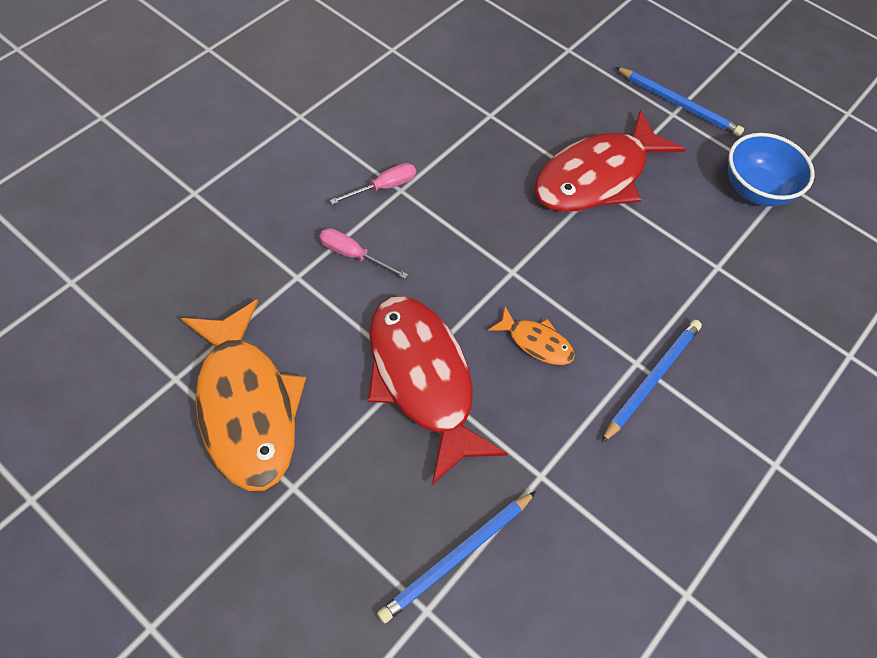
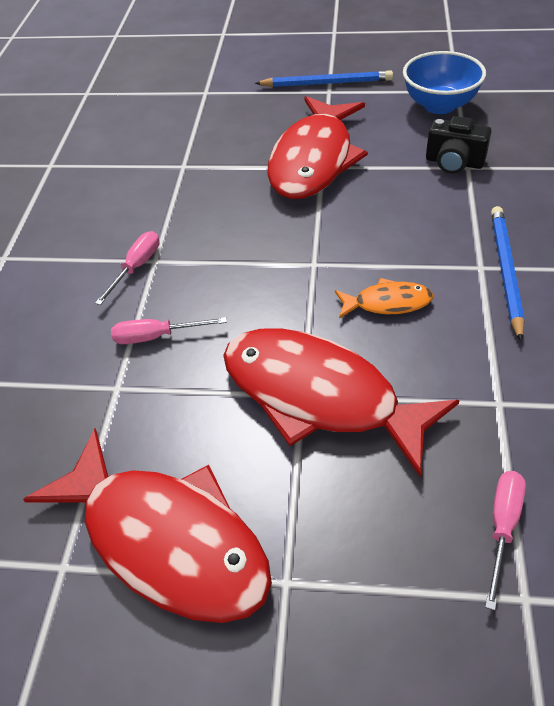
camera: 25 degrees left, 10 degrees down
orange fish [181,299,306,491] -> red fish [23,429,272,623]
blue pencil [377,491,536,623] -> pink screwdriver [485,471,526,611]
none -> black camera [426,116,492,174]

